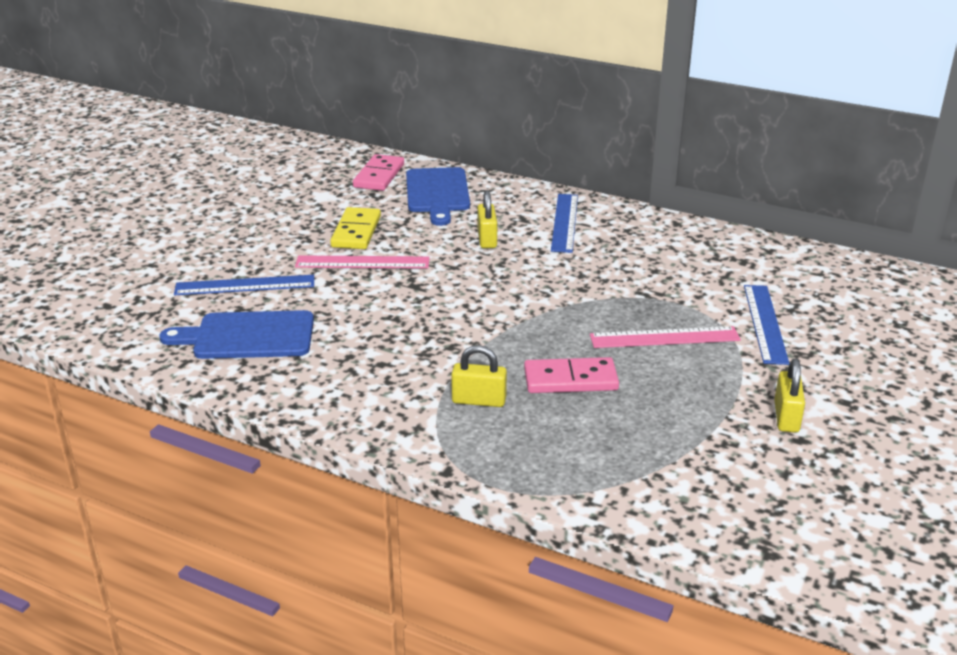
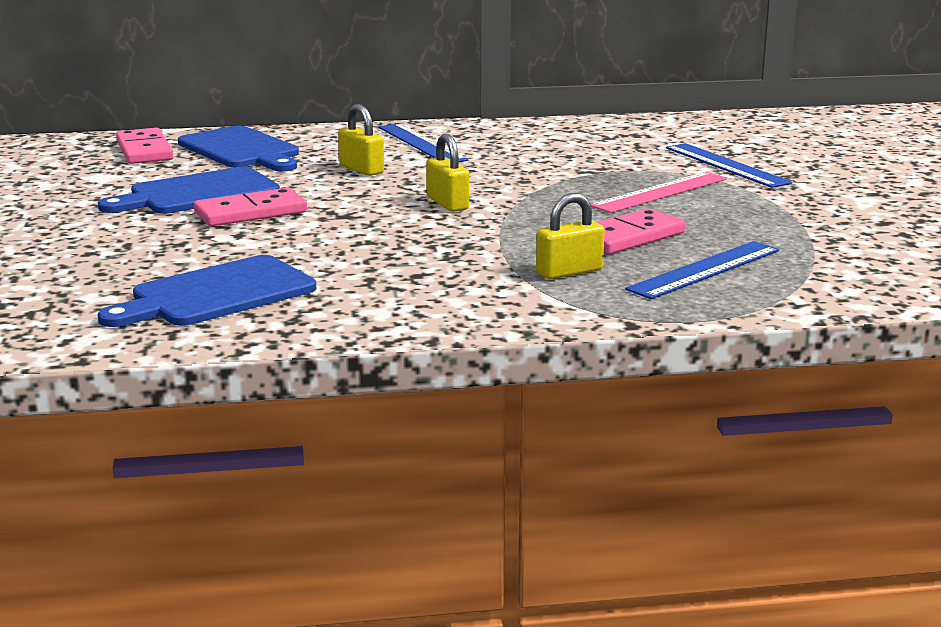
camera: 35 degrees left, 10 degrees down
blue ruler [174,275,314,295] -> blue ruler moved to [625,241,779,299]
pink ruler [295,255,430,269] -> pink domino [194,188,307,226]
yellow domino [330,207,381,249] -> blue cutting board [98,167,280,214]
yellow padlock [774,359,805,433] -> yellow padlock moved to [426,134,469,212]

